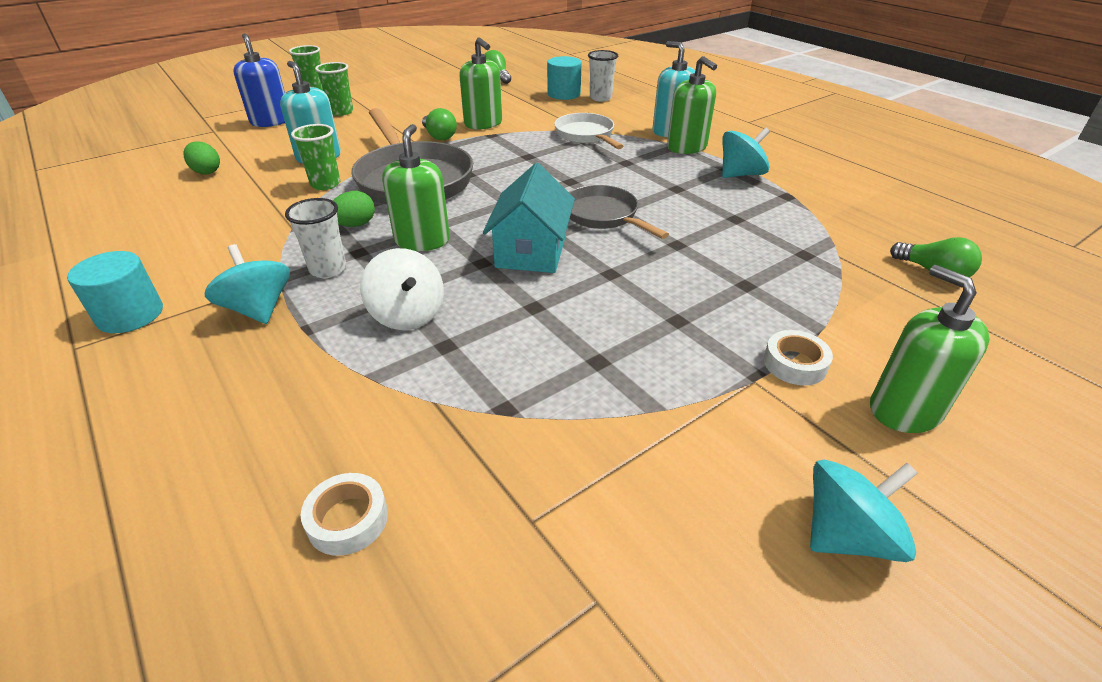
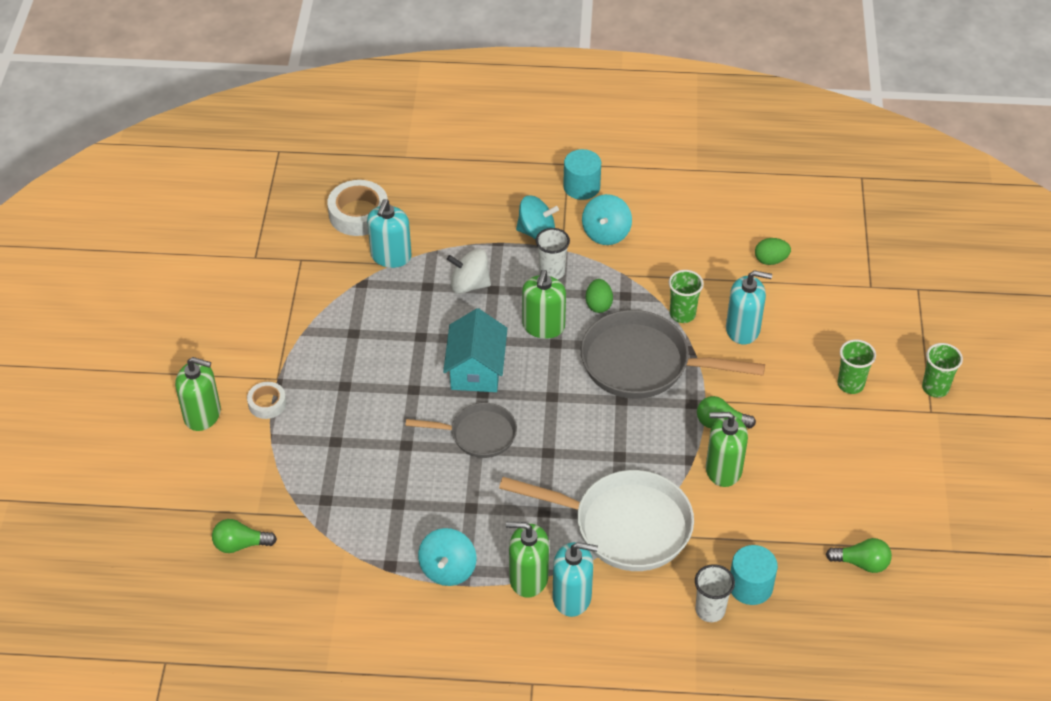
camera: 130 degrees right, 10 degrees up
blue soap dispenser [233,33,285,127] -> none
white tape [301,473,388,556] -> white tape [327,180,388,236], size x1.73
green soap dispenser [382,124,450,251] -> green soap dispenser turned 60 degrees clockwise [522,270,566,339]
turquoise house [483,163,575,273] -> turquoise house turned 45 degrees clockwise [443,308,508,392]
white pan [554,113,623,149] -> white pan [499,470,694,571], size x1.70
turquoise spinning top [810,460,918,562] -> turquoise spinning top moved to [582,194,632,245]
none -> turquoise soap dispenser [367,199,412,268]

